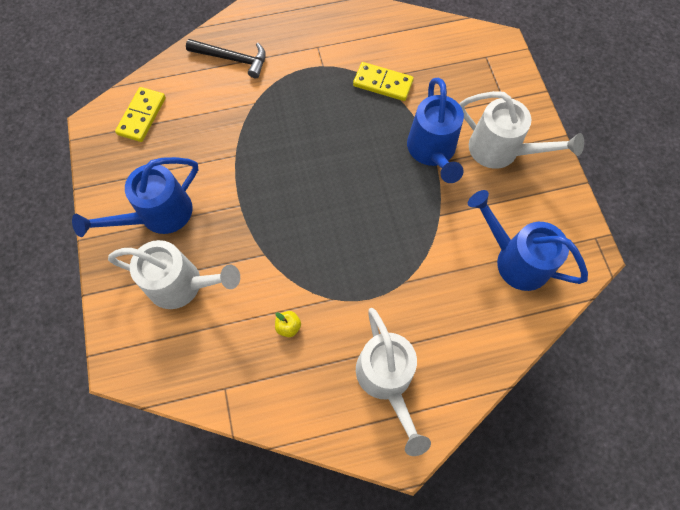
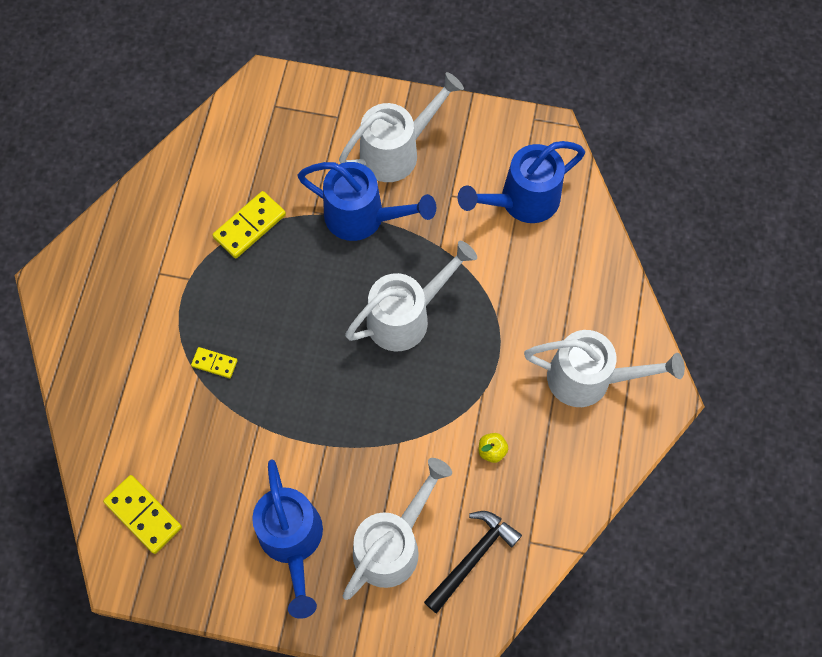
camera: 65 degrees left, 0 degrees up
black hammer [186,39,266,78] -> black hammer moved to [424,511,522,613]
none -> yellow domino [191,347,238,378]
none -> white watering can [345,241,477,351]

